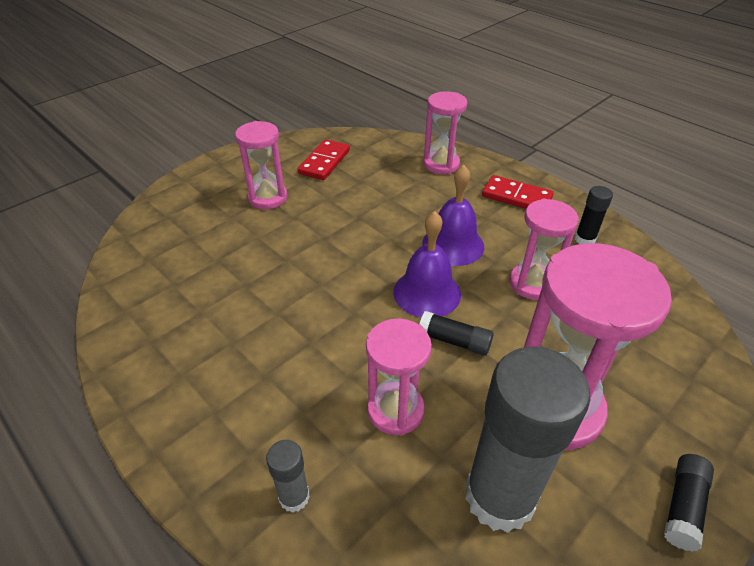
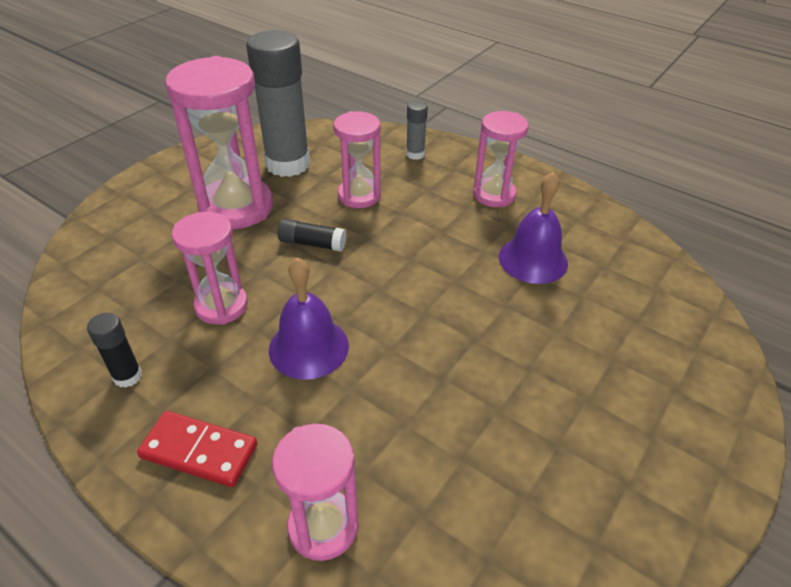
camera: 170 degrees right, 0 degrees up
pink hourglass [235,121,287,209] -> pink hourglass moved to [473,111,529,207]
red domino [298,139,350,180] -> none
purple bell [393,211,461,317] -> purple bell moved to [499,172,568,284]
black glue stick [664,454,714,552] -> none

